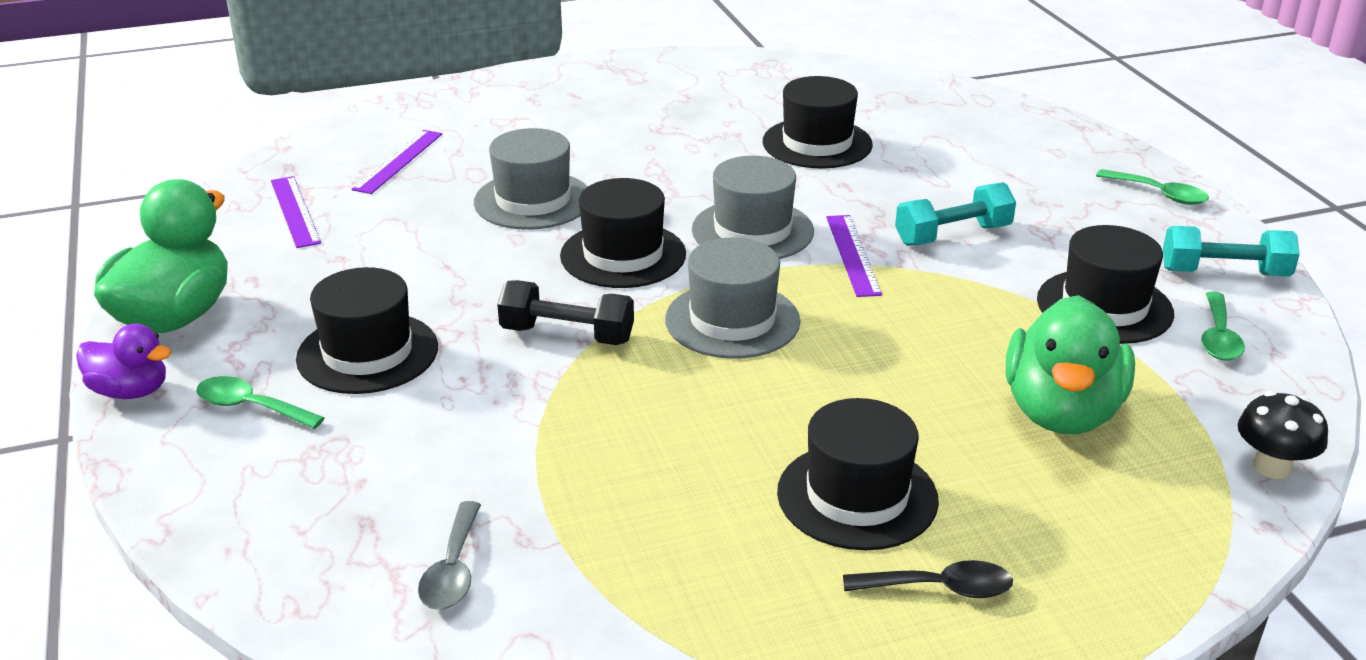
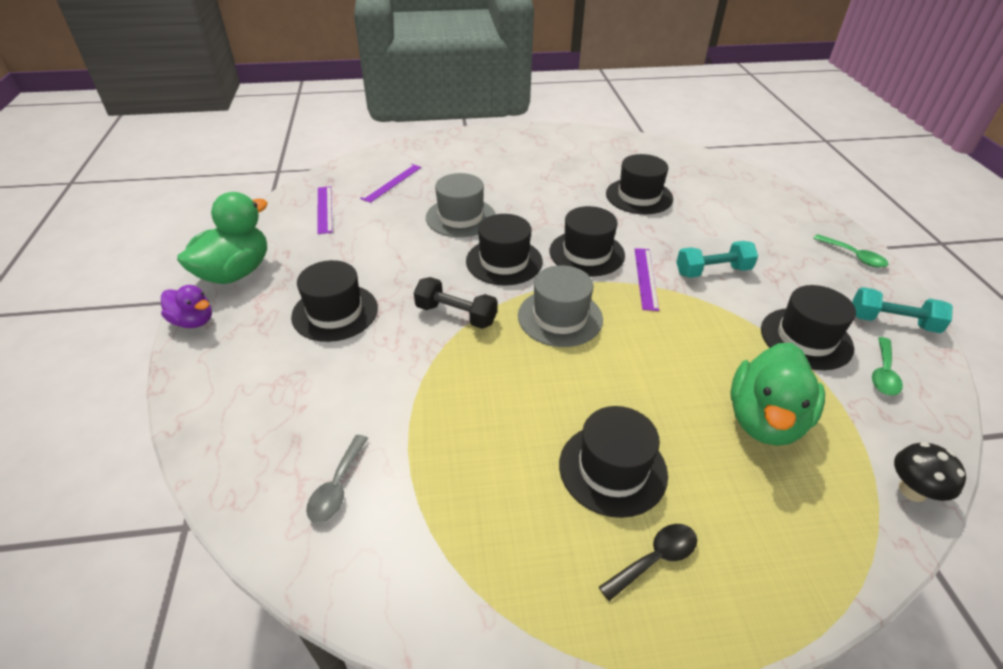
camera: 10 degrees right, 10 degrees up
green spoon [196,376,325,429] -> none
grey hat [692,156,814,259] -> black hat [550,206,625,276]
black spoon [843,560,1013,598] -> black spoon turned 45 degrees counterclockwise [599,524,697,601]

